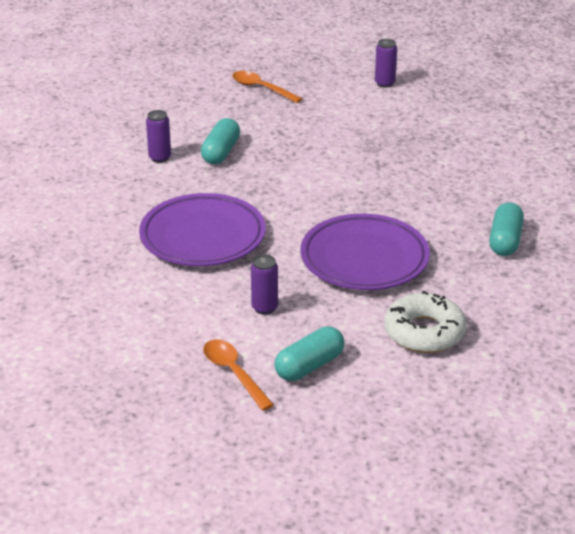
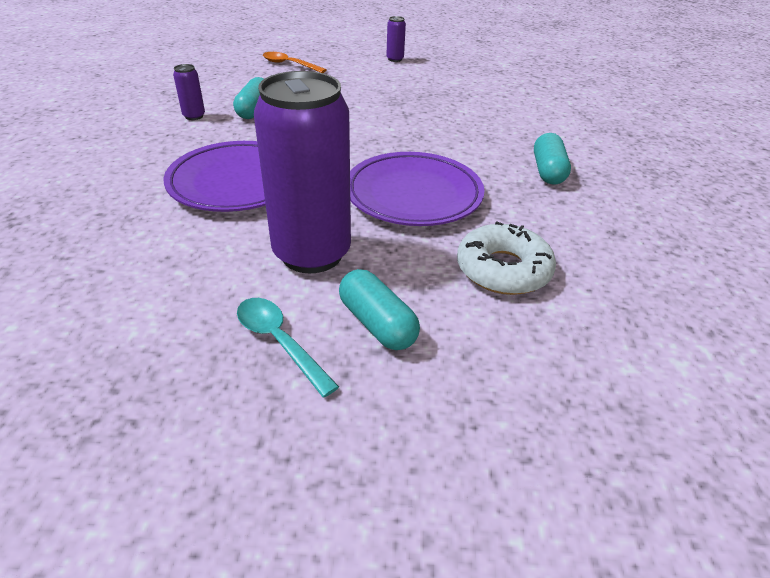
camera: 10 degrees left, 5 degrees up
orange spoon [203,339,274,411] -> turquoise spoon [237,298,339,397]
purple can [251,254,278,315] -> purple can [254,71,351,273], size x2.47
turquoise capsule [275,326,344,381] -> turquoise capsule turned 75 degrees counterclockwise [339,269,420,350]

